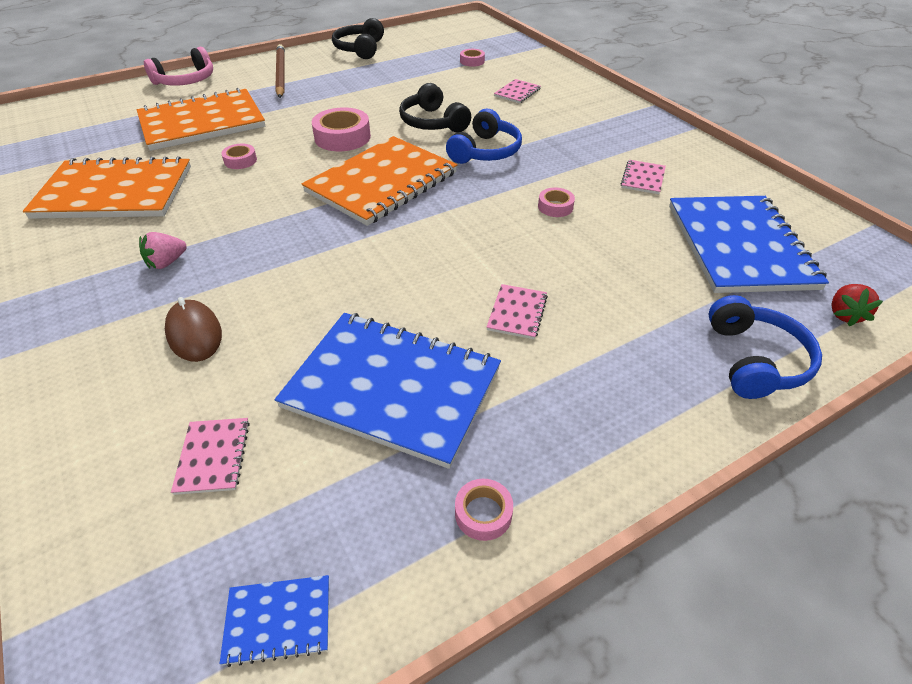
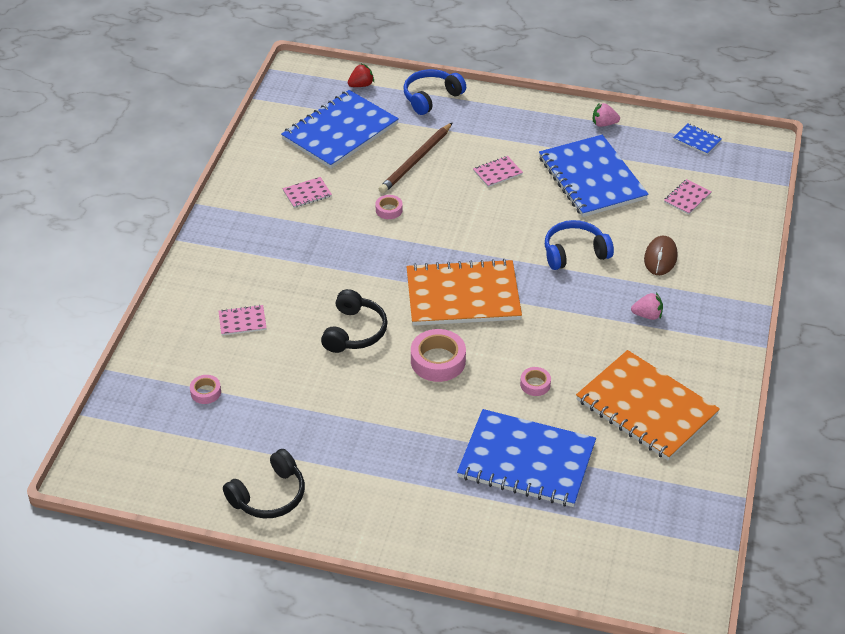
camera: 135 degrees left, 0 degrees up
orange notebook [137,88,265,151] -> blue notebook [457,409,596,507]
pink headphones [144,47,213,86] -> none
brown pencil [275,44,285,98] -> brown pencil moved to [379,122,453,194]
blue headphones [446,109,522,164] -> blue headphones moved to [545,220,614,270]
pink tape [455,479,513,541] -> pink strawberry [593,103,620,127]

